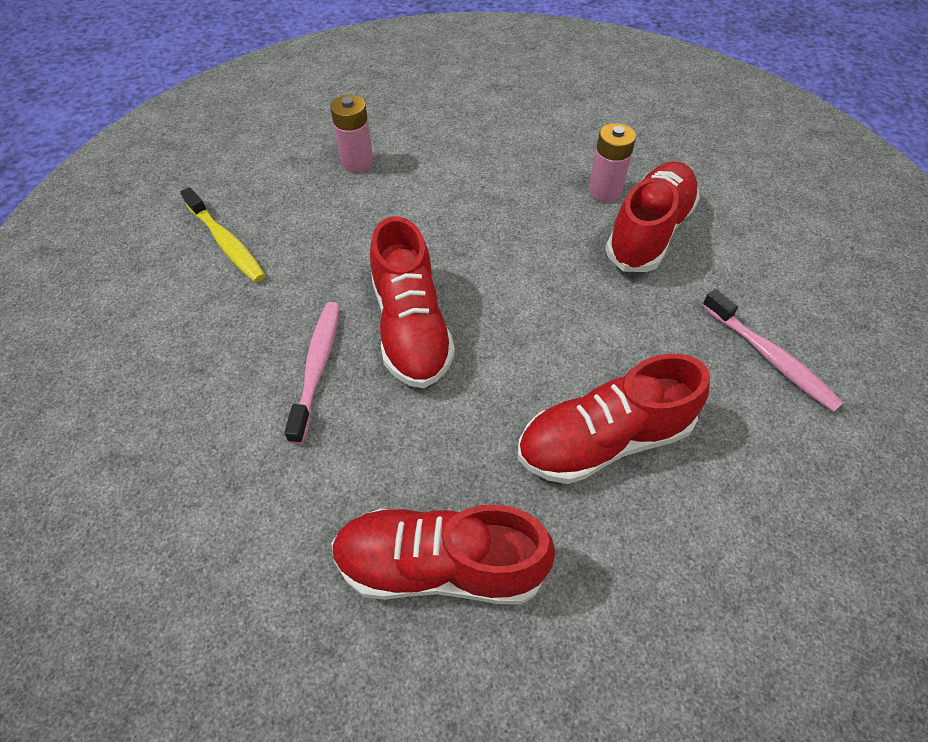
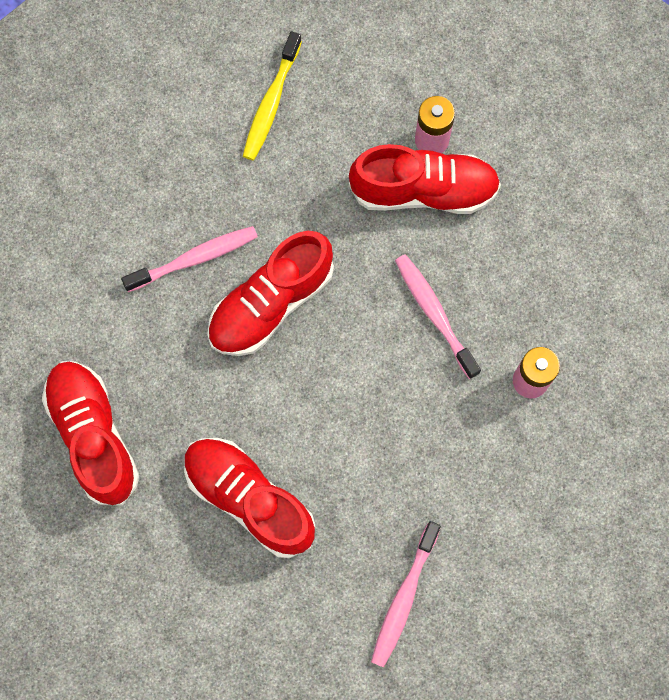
camera: 60 degrees right, 20 degrees up
red shoe [605,161,700,272] -> red shoe moved to [349,144,501,214]
none -> pink toothbrush [395,254,481,379]

